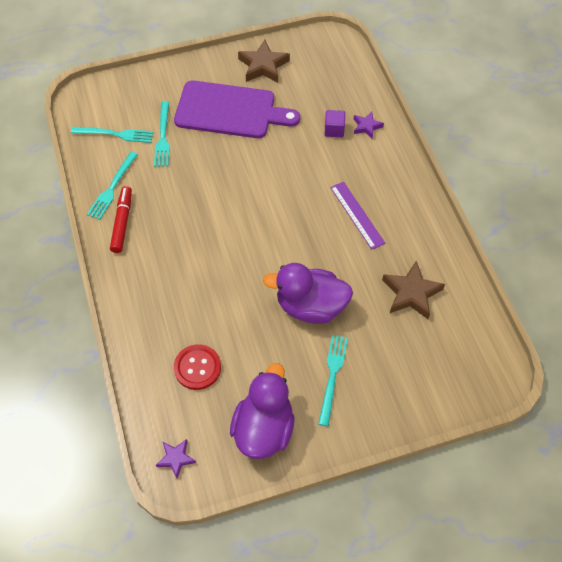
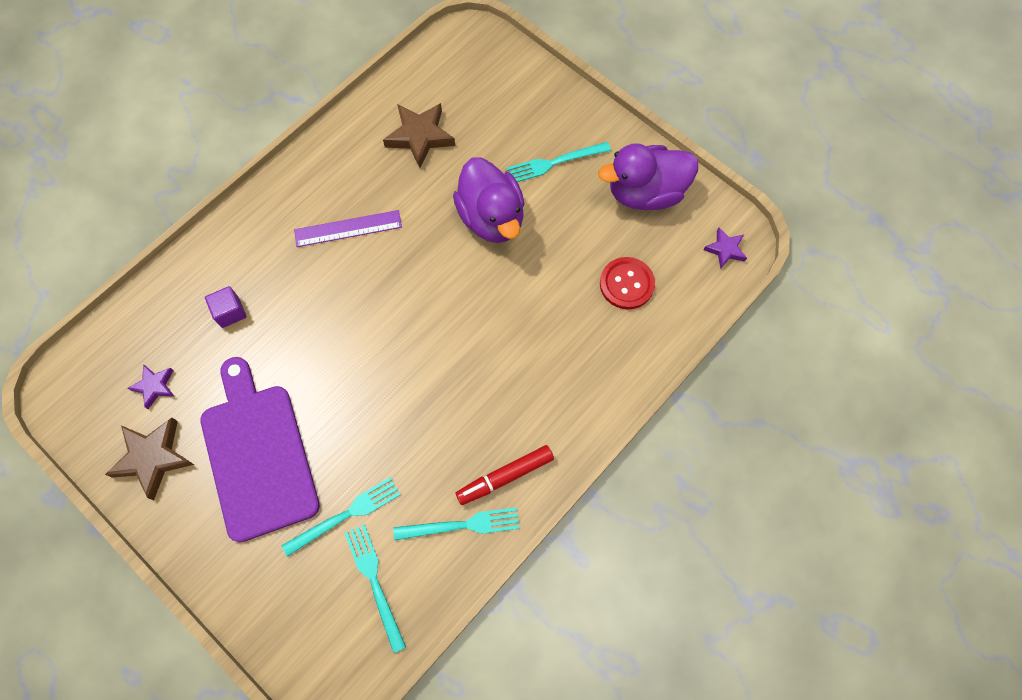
camera: 120 degrees left, 10 degrees up
purple ruler [330,182,385,250] -> purple ruler turned 45 degrees clockwise [294,210,402,247]
purple star [354,112,384,138] -> purple star moved to [127,364,175,409]

